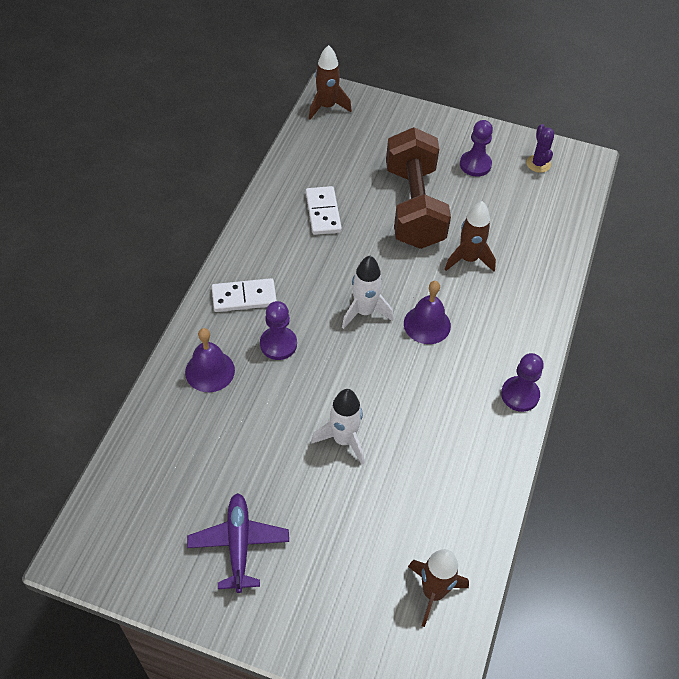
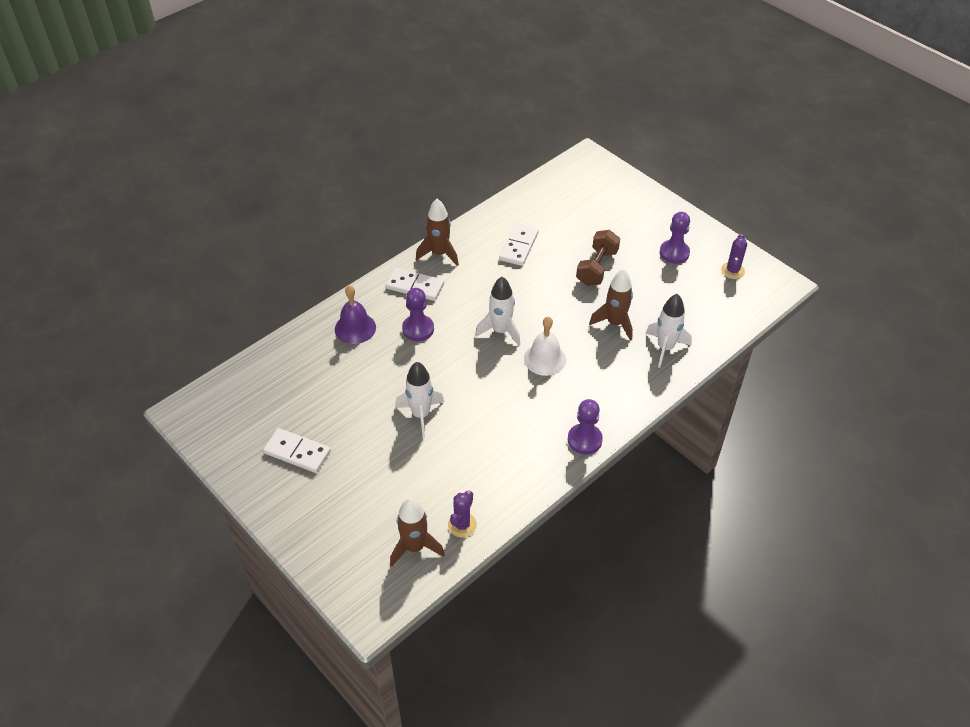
camera: 30 degrees right, 5 degrees down
purple plane [187,493,289,593] -> white domino [263,428,331,473]
brown rocket [309,45,352,120] -> brown rocket moved to [416,199,459,266]
brown dumbbell [386,127,451,249] -> brown dumbbell [576,230,620,286], size x0.56
purple bell [404,281,451,344] -> white bell [524,317,566,376]
none -> purple cactus [448,490,477,537]
none -> white rocket [646,294,692,368]

